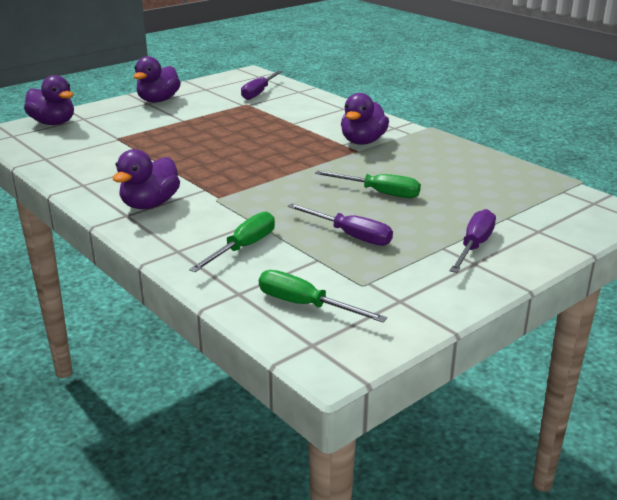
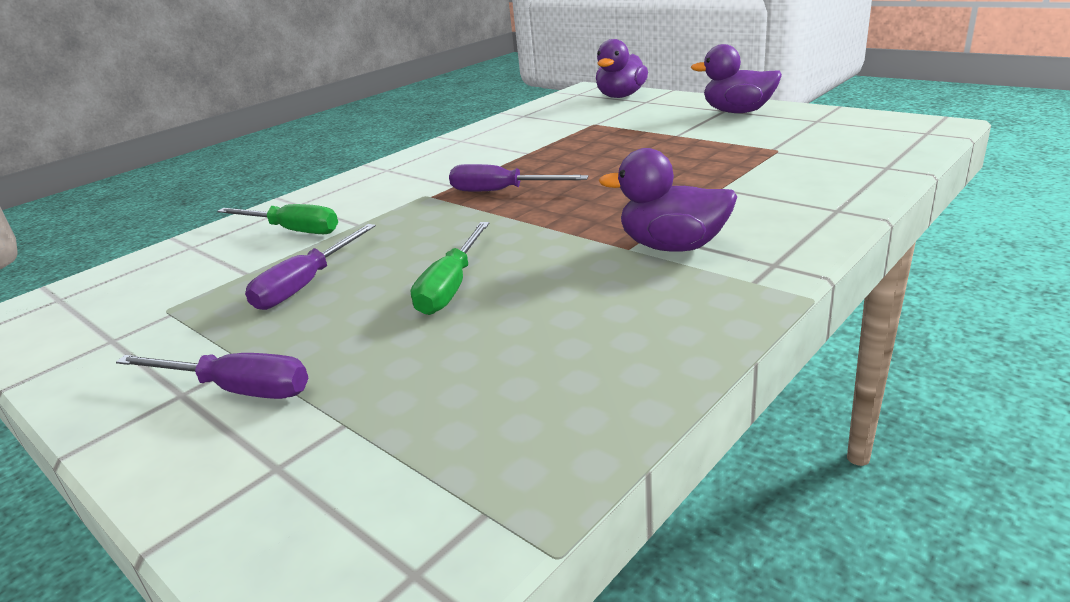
camera: 85 degrees right, 0 degrees up
purple duck [113,149,180,209] -> none
purple screwdriver [241,71,282,100] -> purple screwdriver moved to [449,164,589,191]
green screwdriver [259,270,387,322] -> none

